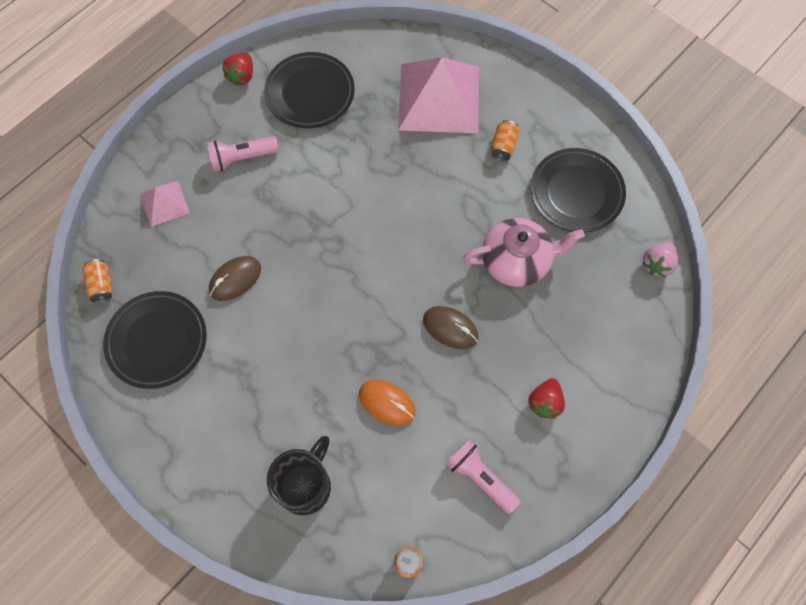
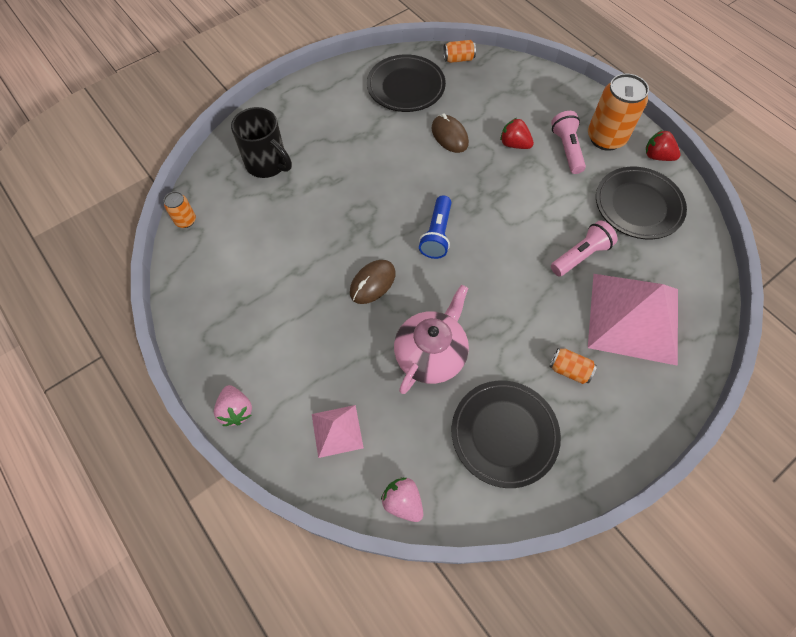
camera: 100 degrees right, 5 degrees down
pink pyramid [140,181,190,227] -> pink pyramid moved to [312,405,364,458]
orange mouse [359,379,416,426] -> none
pink flashlight [446,439,521,514] -> pink flashlight moved to [551,220,618,276]
pink teapot [463,218,585,287] -> pink teapot turned 150 degrees counterclockwise [394,285,469,394]
red strawberry [528,378,565,419] -> red strawberry moved to [500,118,534,149]
none -> pink strawberry [214,385,252,426]
none -> blue flashlight [419,195,452,259]
none -> orange can [588,74,649,151]

